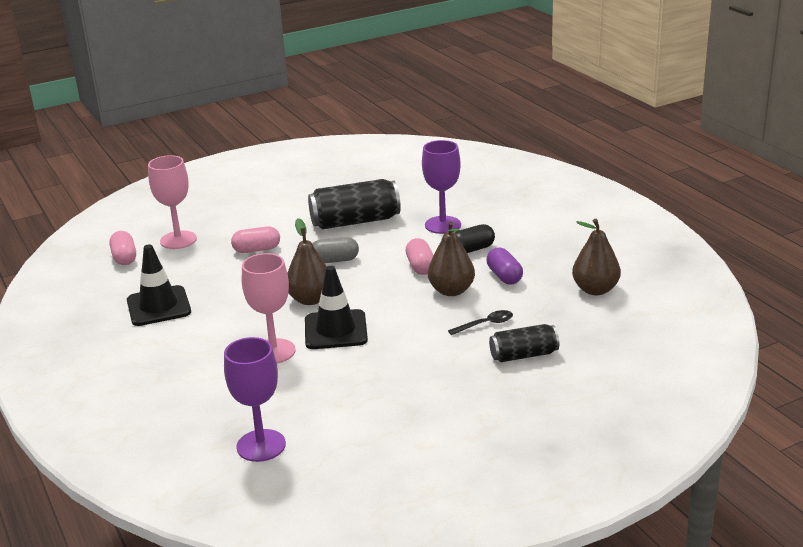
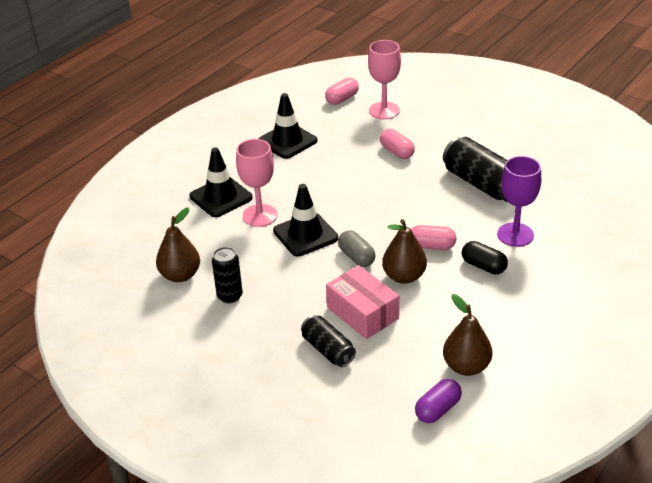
camera: 65 degrees right, 10 degrees up
purple goblet [224,337,286,462] -> none
brown pear [287,218,327,305] -> brown pear moved to [156,207,200,282]
grey capsule [312,237,359,263] -> grey capsule moved to [338,230,376,267]
pink capsule [406,238,434,275] -> pink capsule turned 45 degrees clockwise [411,225,457,250]
black spoon [448,310,513,335] -> pink box [326,265,399,339]
purple capsule [486,247,523,284] -> purple capsule moved to [415,379,462,423]
none -> black traffic cone [189,148,253,217]
none -> black can [212,247,243,303]

